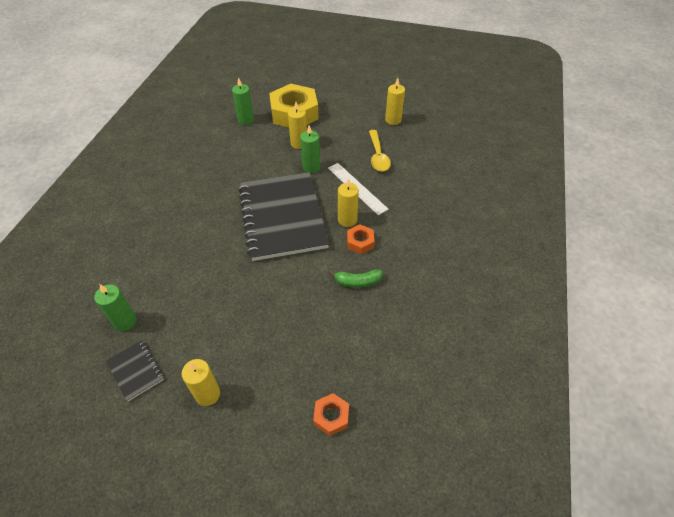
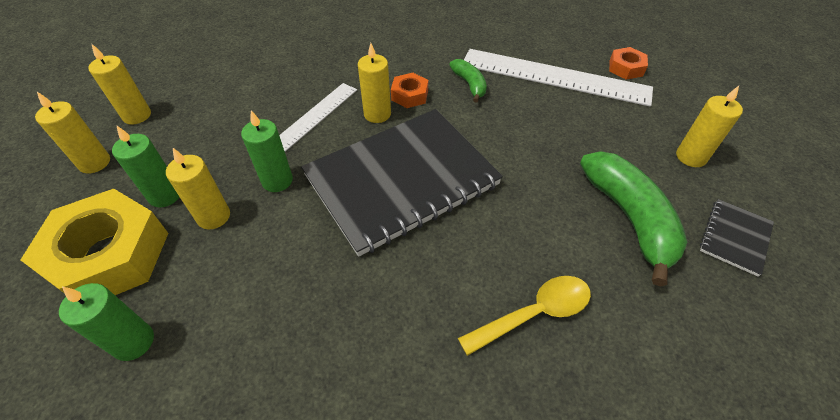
camera: 110 degrees left, 0 degrees up
green candle [94,284,137,331] -> green candle moved to [112,126,179,207]
yellow spoon [369,130,391,172] -> yellow spoon moved to [458,276,591,356]
none -> yellow candle [35,92,110,174]
none -> white ruler [464,49,653,107]
none -> green banana [580,151,687,287]

